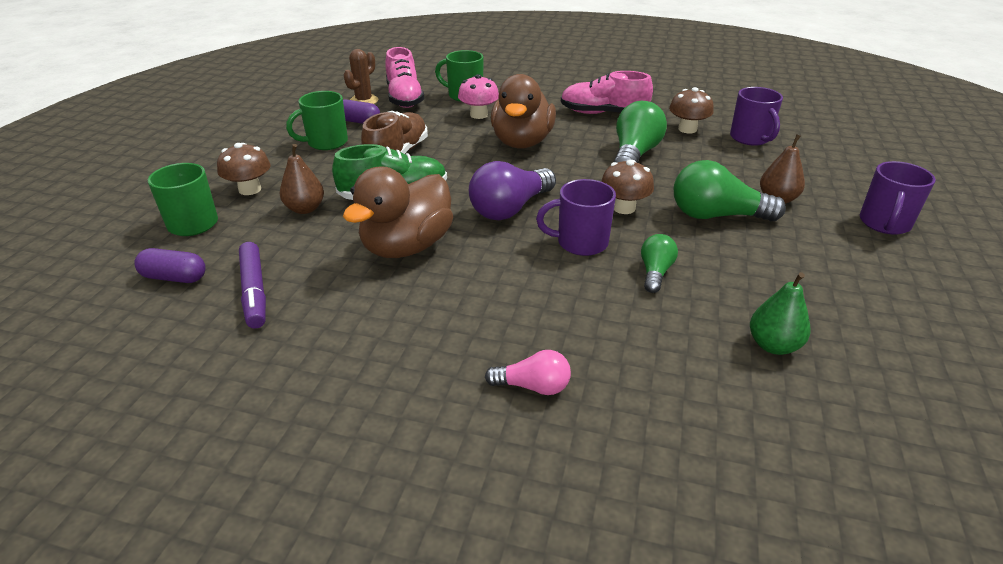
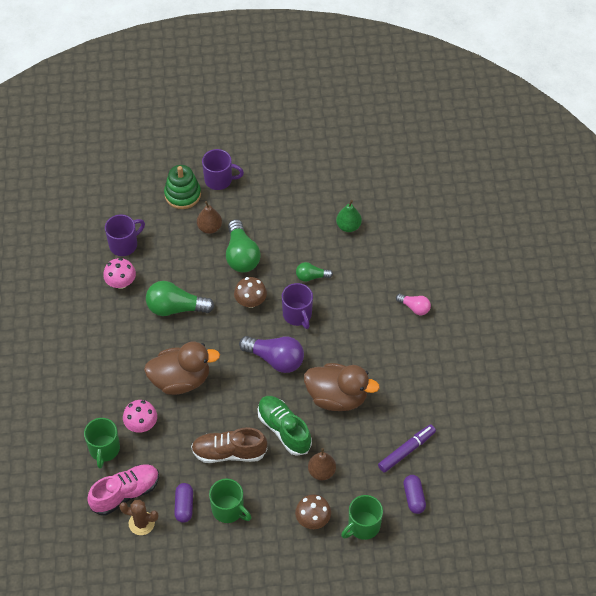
camera: 110 degrees left, 20 degrees up
pink light bulb [485,350,571,395] -> pink light bulb turned 135 degrees clockwise [396,294,431,315]
pink shoe [561,71,653,114] -> none
brown mushroom [669,87,714,133] -> pink mushroom [103,258,136,289]
none -> green stacking toy [164,165,201,209]

